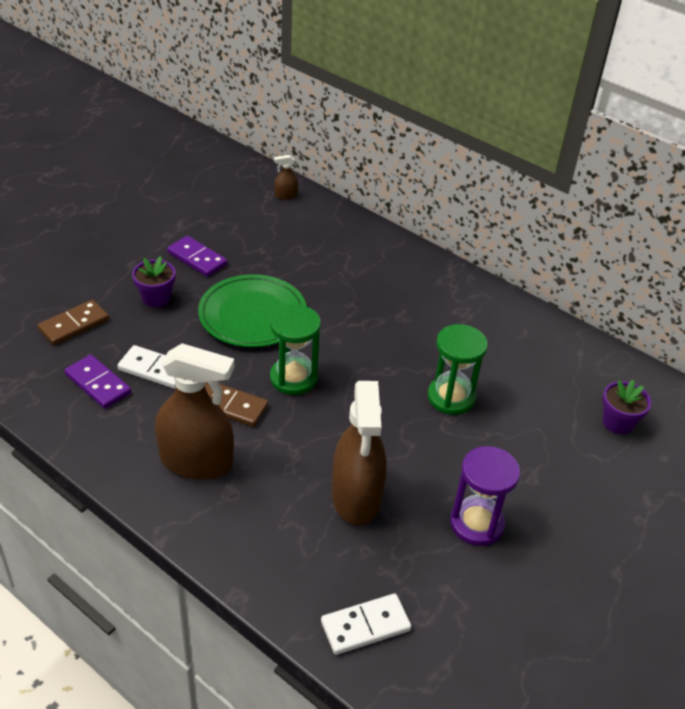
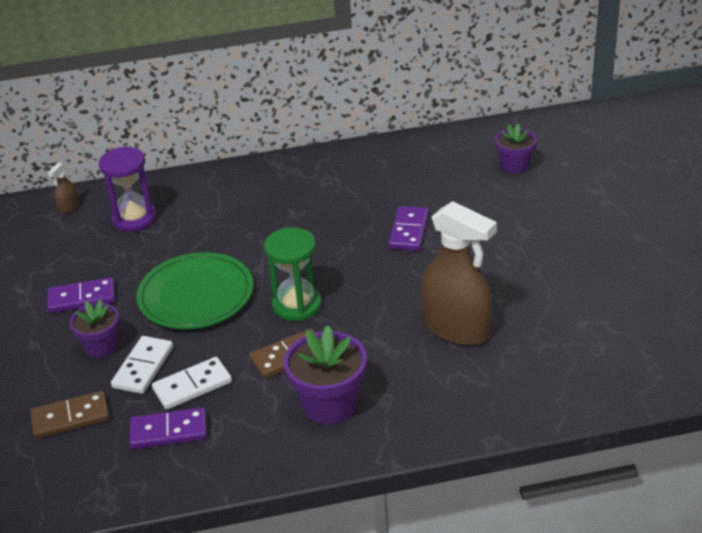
camera: 45 degrees left, 5 degrees down
brown domino [37,300,109,345] -> brown domino turned 75 degrees clockwise [30,391,109,439]
brown spray bottle [155,343,234,480] -> purple flower pot [284,325,367,424]
white domino [321,594,411,655] -> white domino moved to [111,336,173,394]
green hourglass [427,324,488,415] -> purple domino [388,206,429,251]
purple hourglass [450,446,520,546] -> purple hourglass moved to [99,147,156,232]

